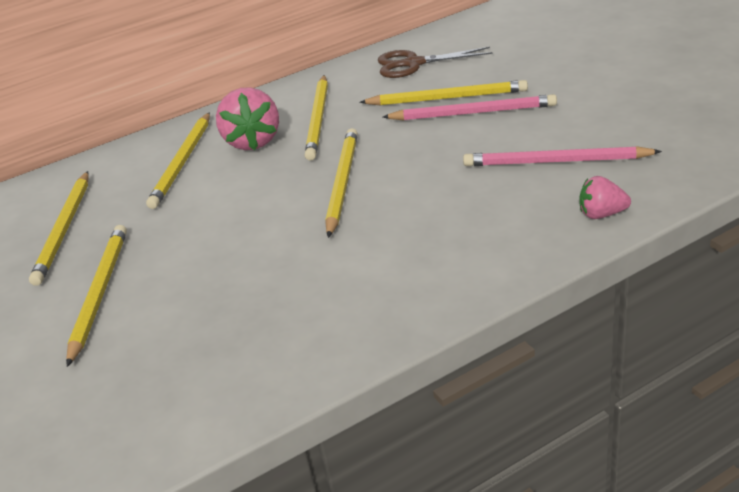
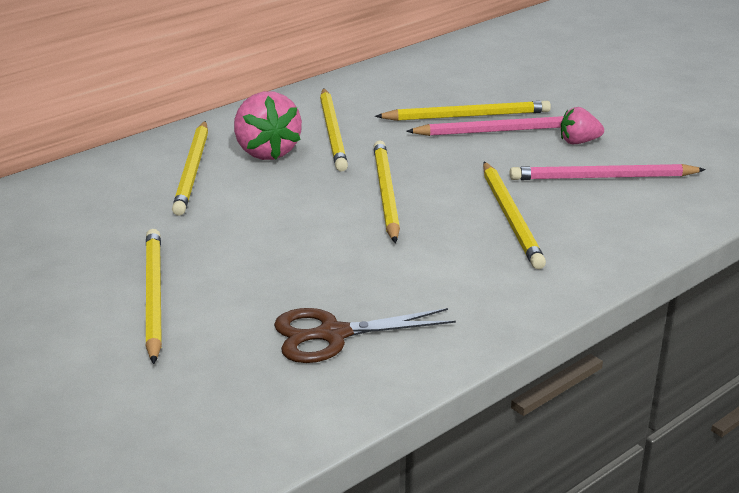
camera: 15 degrees left, 5 degrees down
yellow pencil [29,171,89,286] -> yellow pencil moved to [483,162,546,269]
brown scissors [378,47,493,78] -> brown scissors moved to [274,308,456,363]
pink strawberry [580,176,631,219] -> pink strawberry moved to [561,107,604,144]

